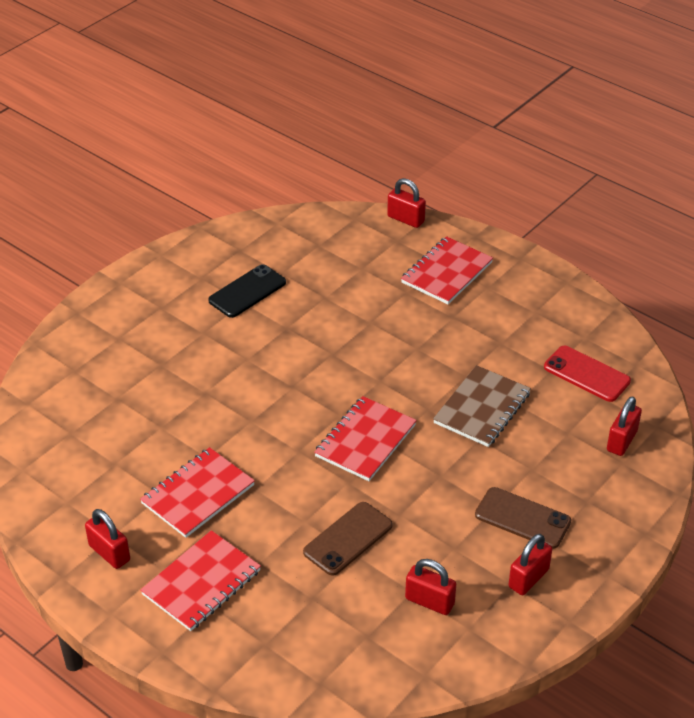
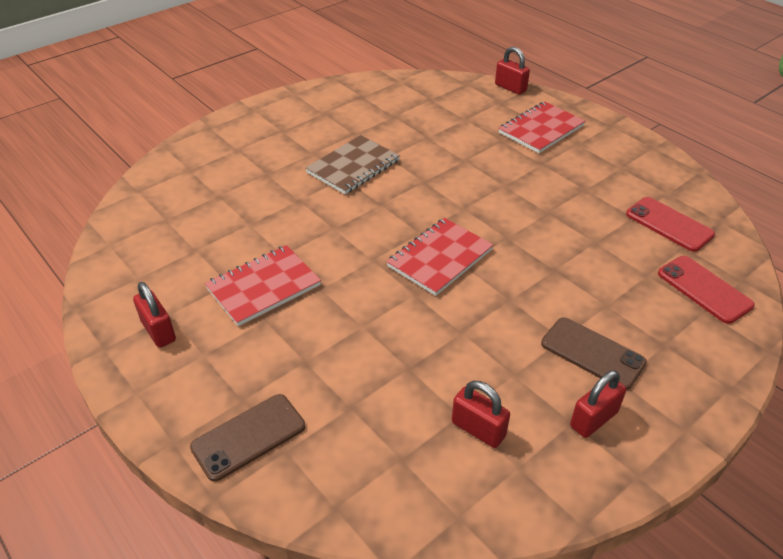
camera: 10 degrees right, 0 degrees up
red notebook [140,530,261,631] -> none
black phone [208,264,286,318] -> none
brown phone [303,502,393,576] -> brown phone moved to [190,394,305,482]
brown notebook [433,365,531,447] -> brown notebook moved to [306,135,400,194]
red padlock [607,396,642,456] -> red phone [658,256,755,324]

